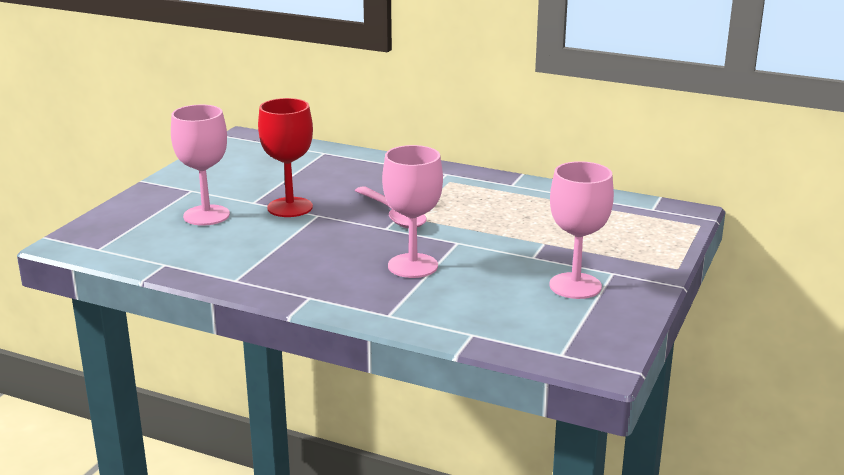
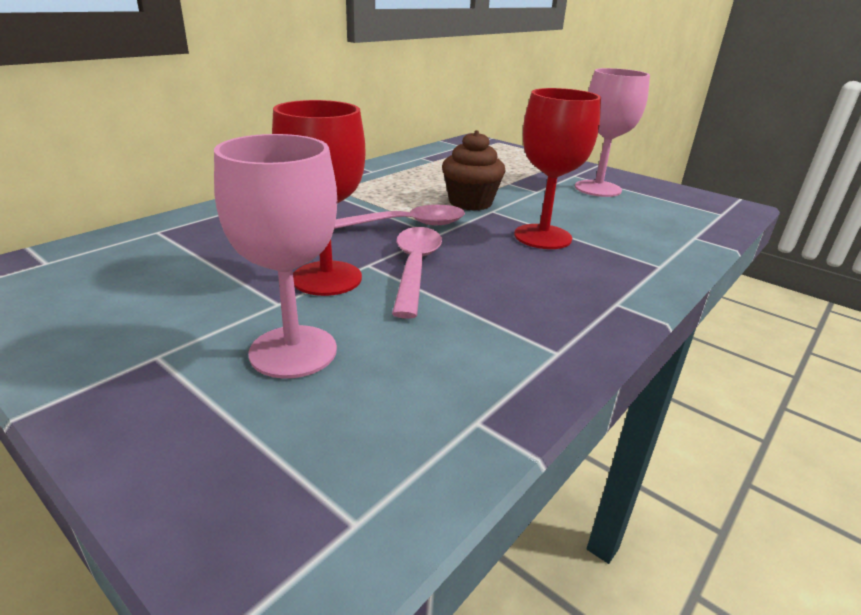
camera: 75 degrees left, 5 degrees up
pink goblet [382,145,443,278] -> red goblet [514,88,601,249]
none -> pink spoon [392,227,442,319]
none -> brown cupcake [442,130,505,211]

